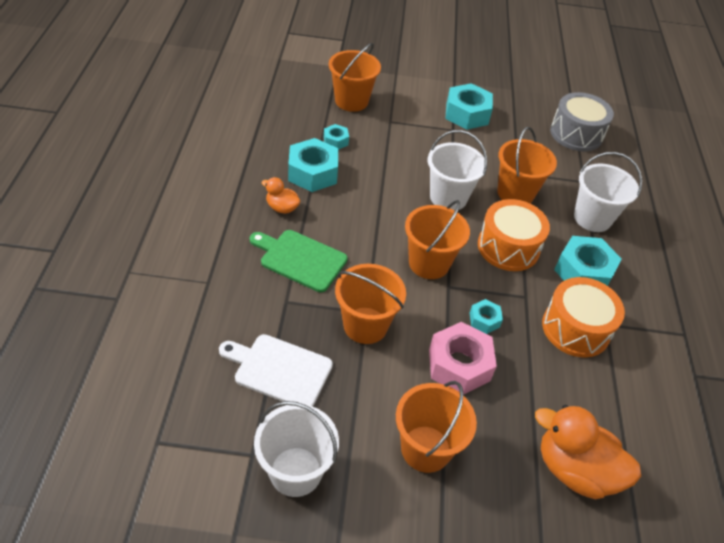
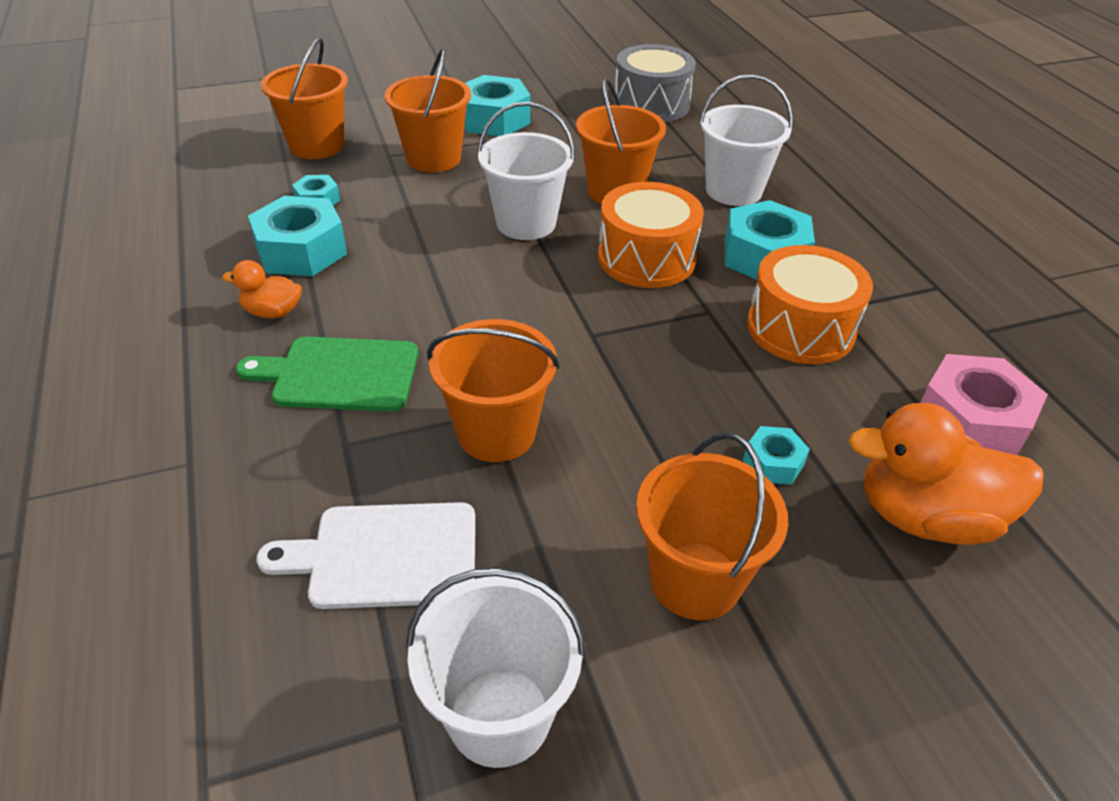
camera: 20 degrees left, 5 degrees down
orange bucket [405,200,470,279] -> orange bucket moved to [385,48,471,173]
pink nut [429,322,497,395] -> pink nut moved to [920,354,1048,455]
turquoise nut [470,299,503,334] -> turquoise nut moved to [743,426,810,485]

